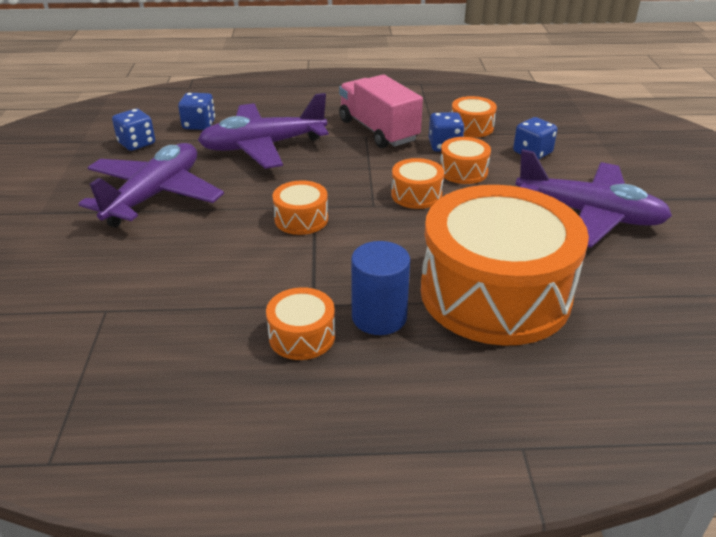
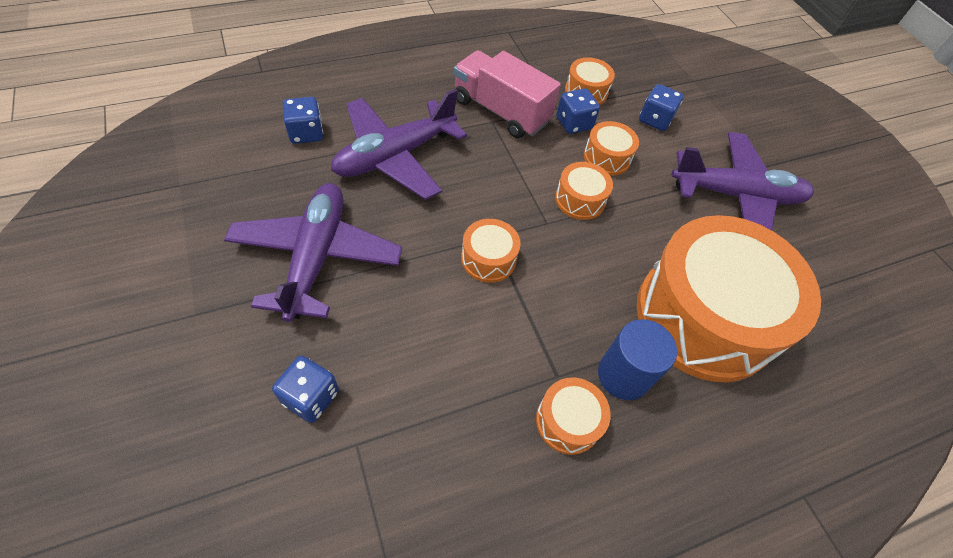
camera: 25 degrees left, 20 degrees up
blue dice [112,109,155,151] -> blue dice moved to [272,356,339,423]

